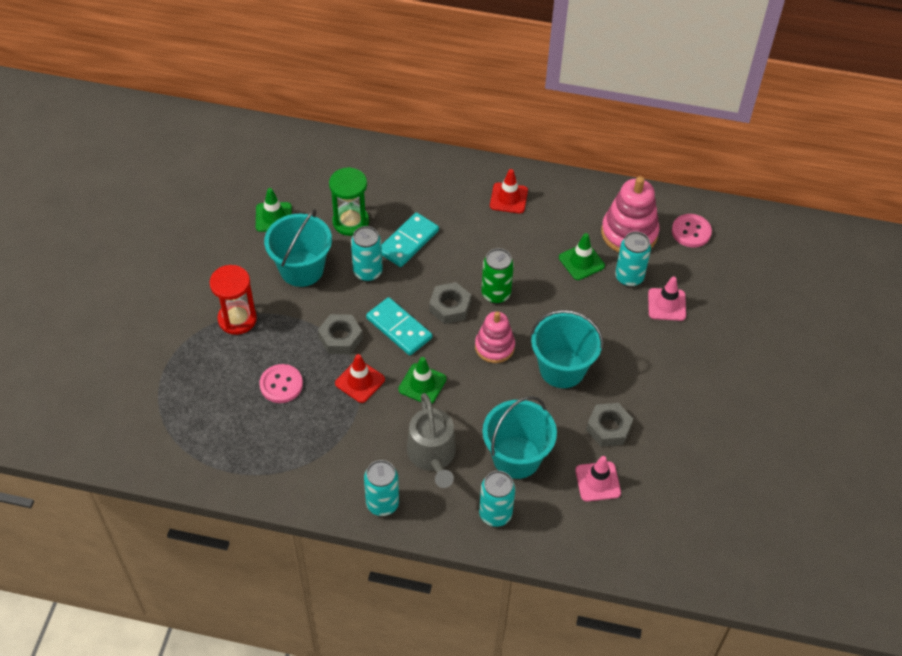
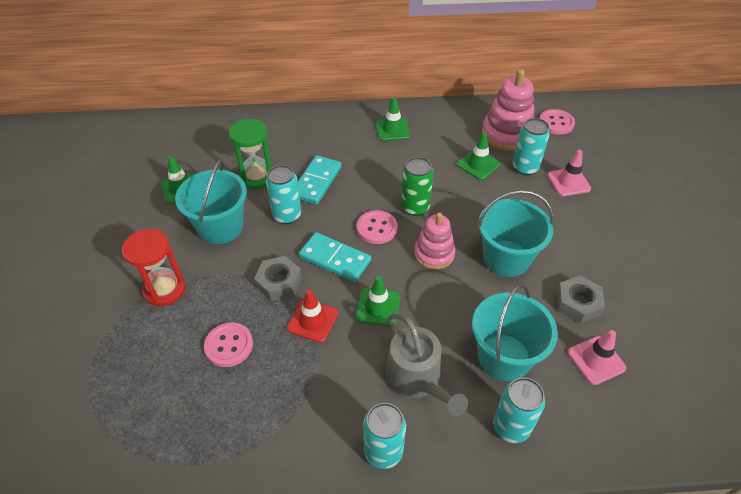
camera: 15 degrees left, 5 degrees down
grey nut [429,282,471,324] -> pink button [357,210,398,244]
red traffic cone [490,169,528,213] -> green traffic cone [376,97,410,141]

